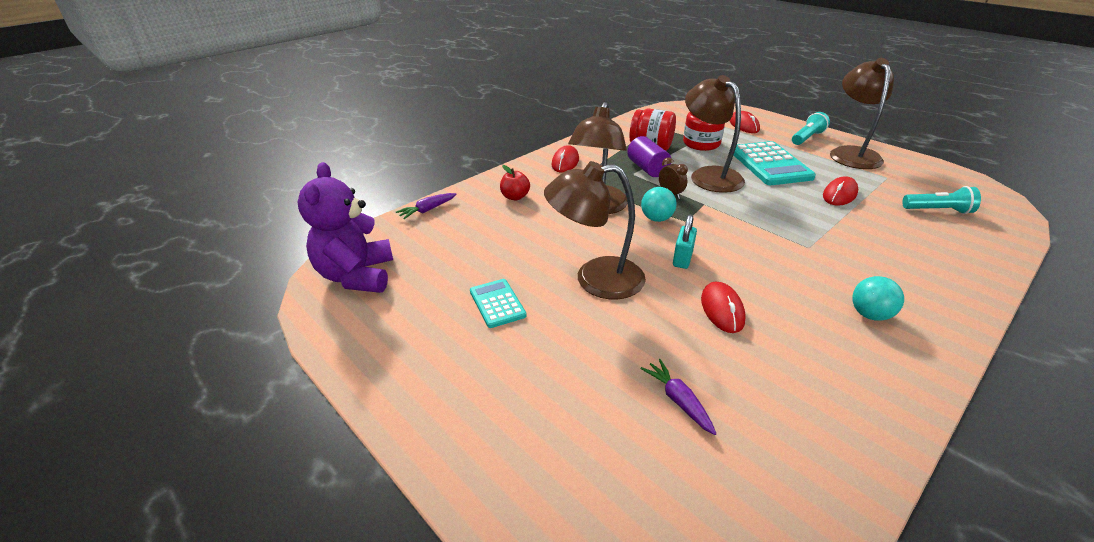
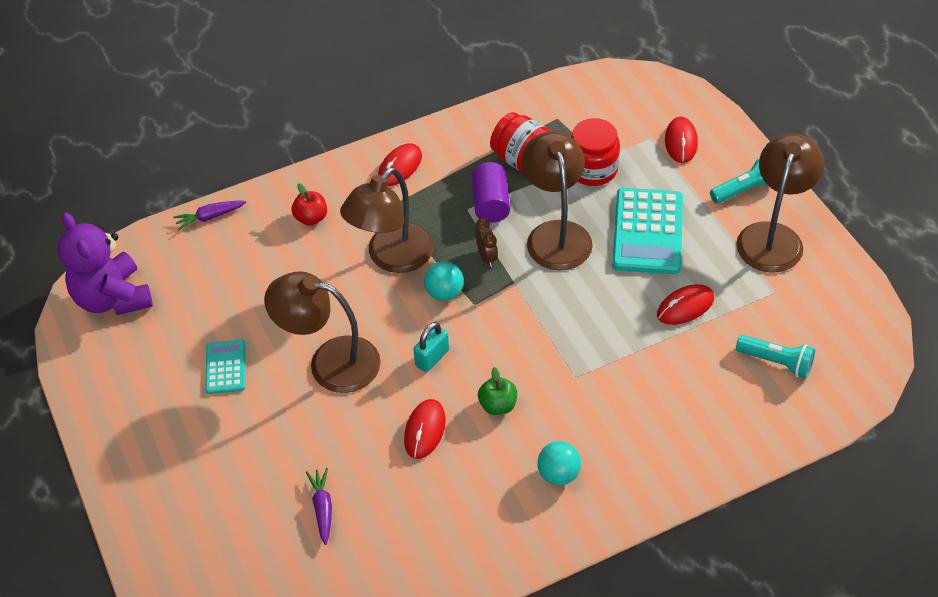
camera: 20 degrees right, 15 degrees up
purple teddy bear [298,162,393,293] -> purple teddy bear turned 45 degrees counterclockwise [58,212,153,315]
none -> green apple [478,367,517,415]

